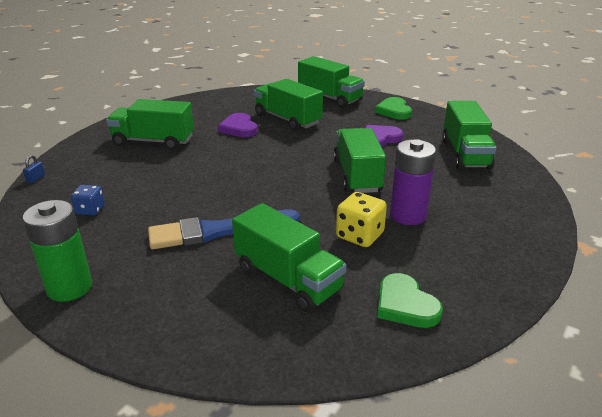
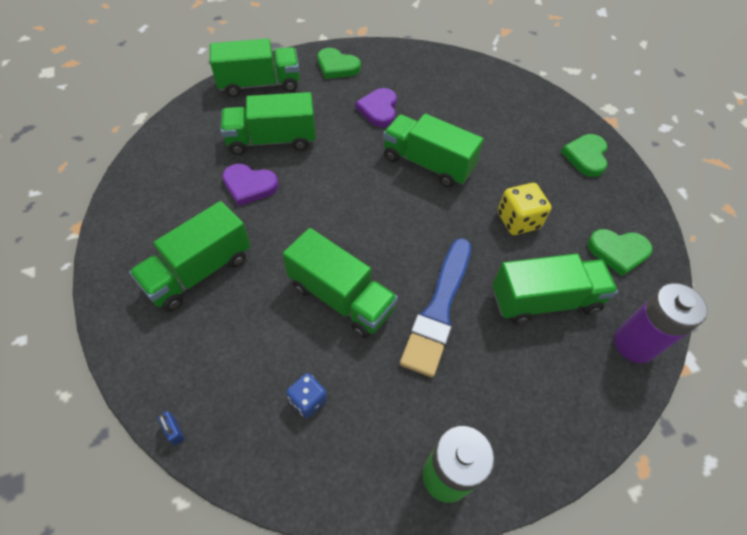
camera: 55 degrees left, 25 degrees up
purple battery [390,139,436,225] -> purple battery moved to [614,283,708,363]
green truck [442,101,497,169] -> green truck moved to [283,228,398,339]
none -> green heart [561,134,607,177]

